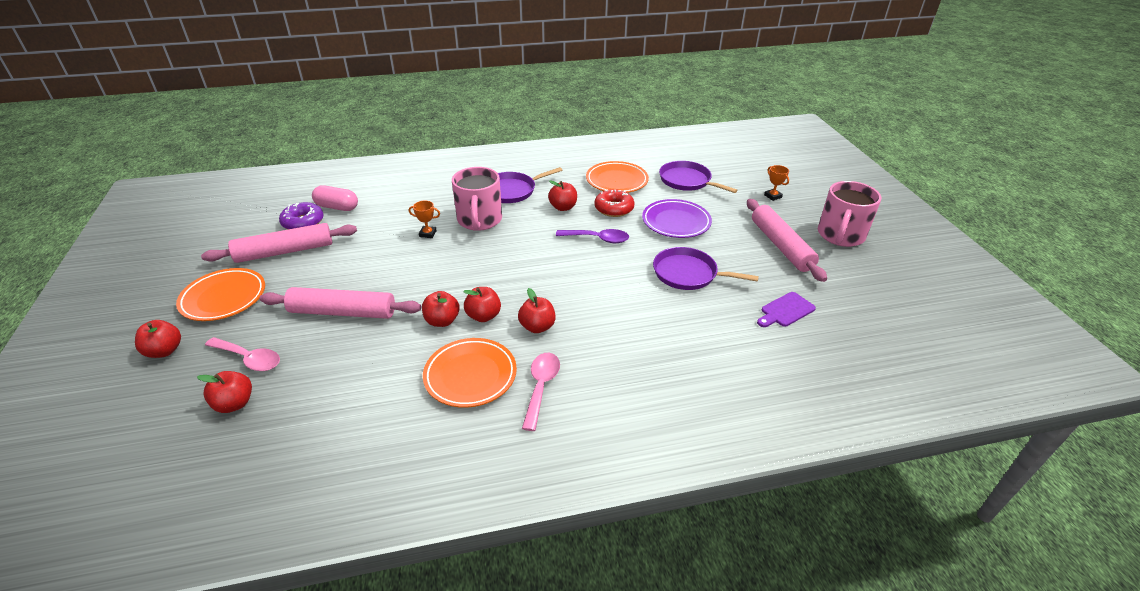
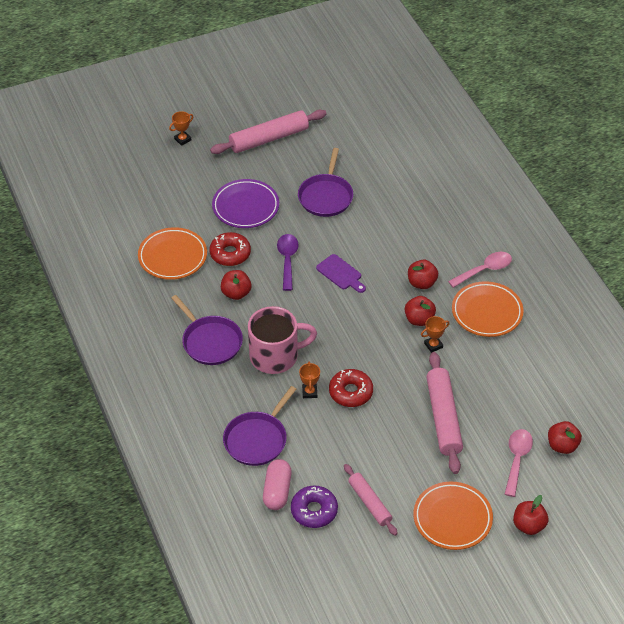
camera: 100 degrees left, 10 degrees up
pink rolling pin [201,223,357,263] -> pink rolling pin [344,464,398,536], size x0.62
red apple [422,291,459,327] -> orange trophy [421,316,450,353]
pink spoon [522,353,560,431] -> pink spoon turned 150 degrees clockwise [448,252,512,288]
purple pan [659,161,738,193] -> purple pan moved to [223,386,296,466]
purple cutting board [757,292,816,327] -> purple cutting board moved to [316,254,366,293]
pink mug [818,181,881,247] -> none
none -> red donut [329,369,373,407]

